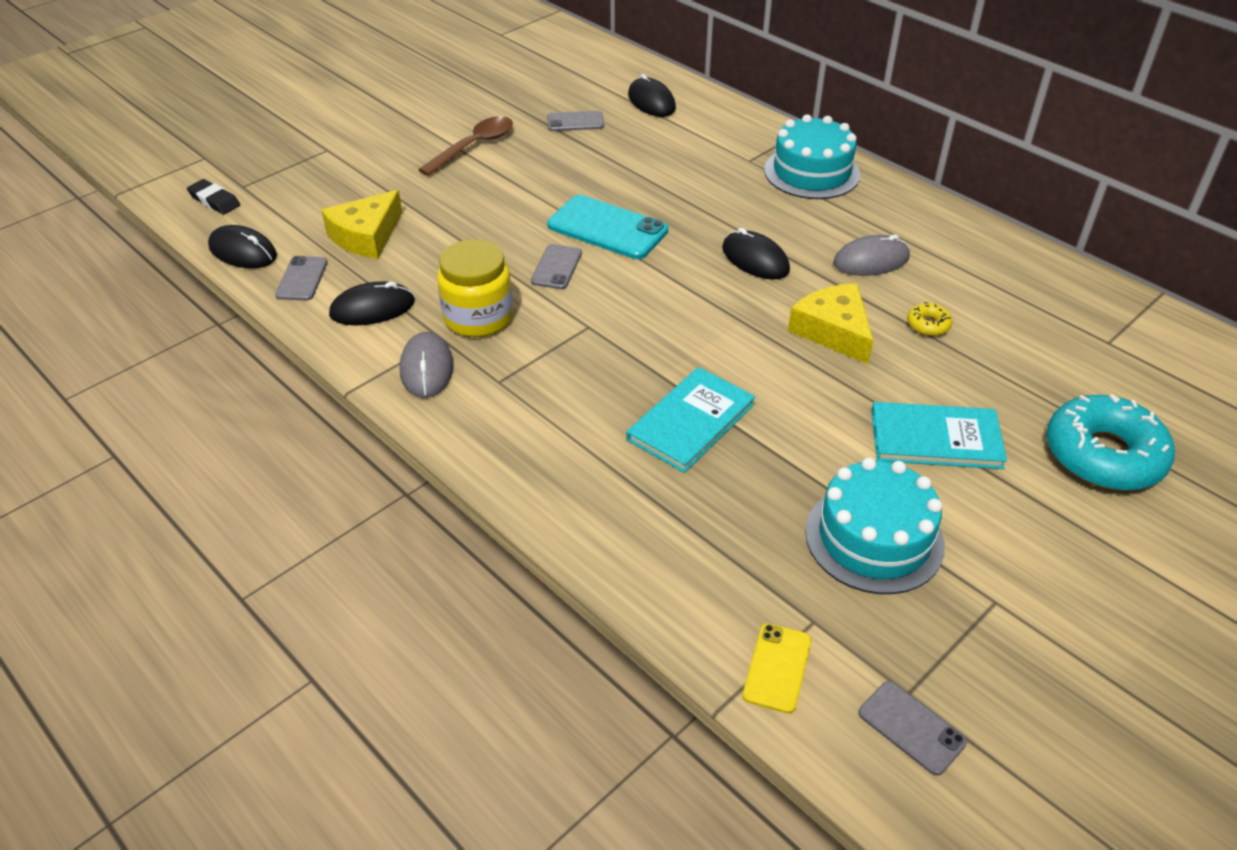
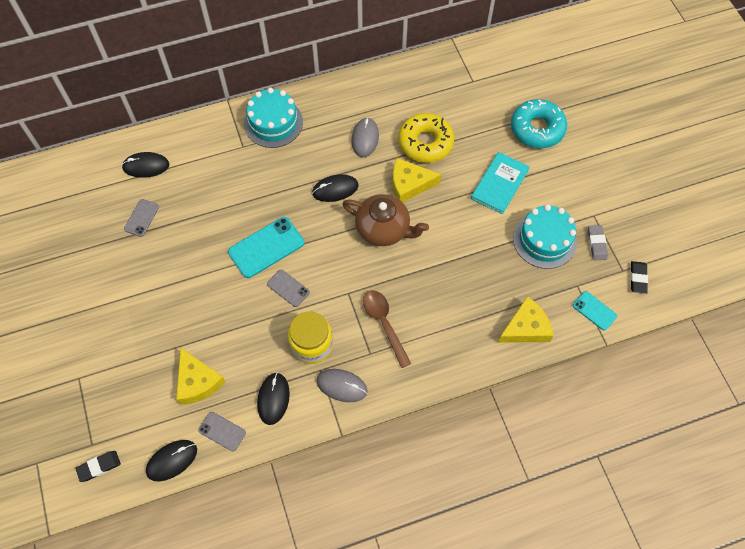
camera: 65 degrees left, 20 degrees up
brown spoon [418,116,513,176] -> brown spoon moved to [363,290,411,368]
turquoise book [626,367,755,473] -> none
yellow phone [743,623,811,714] -> turquoise phone [573,291,617,331]
grey phone [859,681,967,776] -> black eraser [630,261,648,294]
yellow donut [907,302,953,336] -> yellow donut [398,113,455,163], size x2.39
none -> brown teapot [342,194,429,246]
none -> yellow cheese [498,296,554,343]
none -> grey eraser [588,225,608,260]

